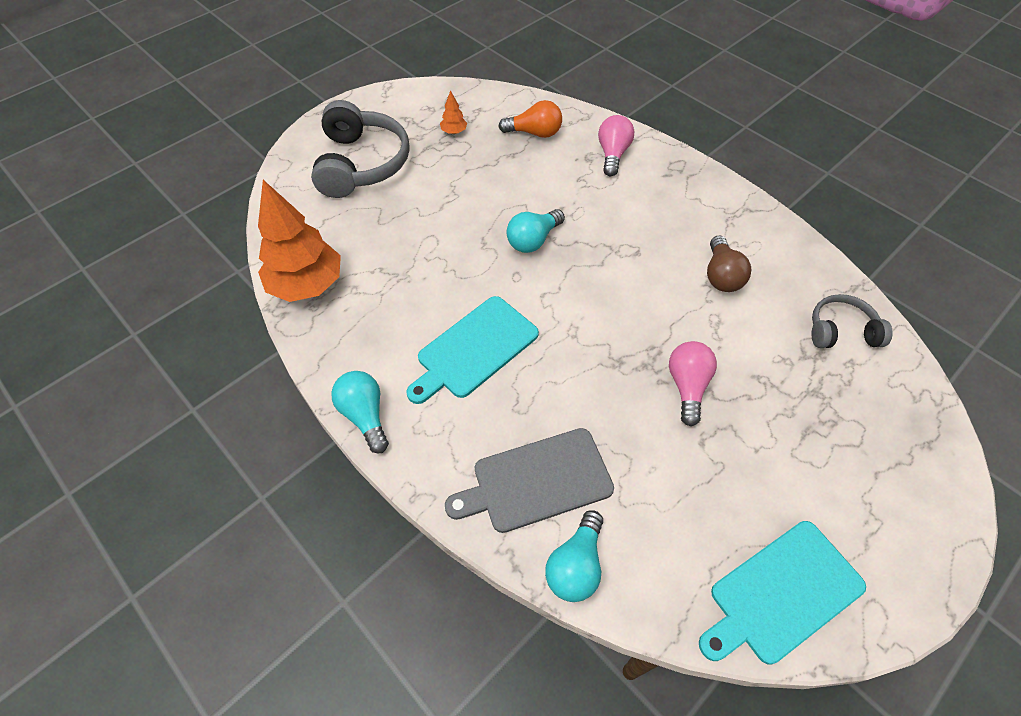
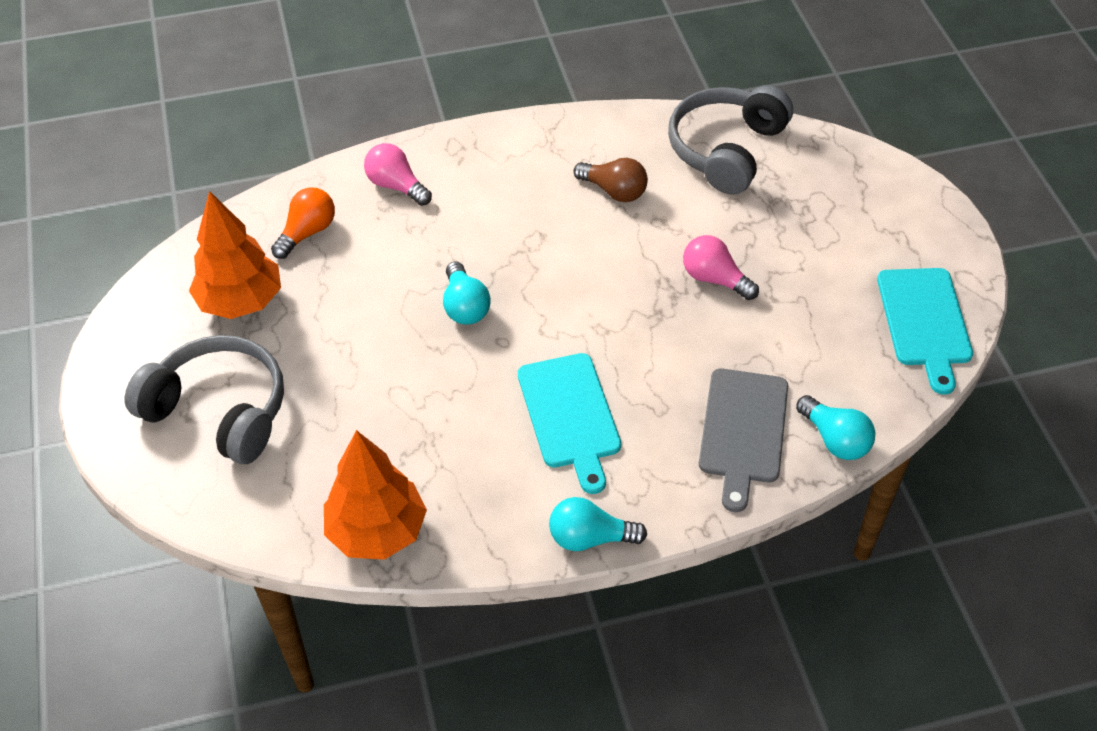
camera: 60 degrees left, 5 degrees down
orange tree [440,90,467,134] -> orange tree [189,191,281,319], size x2.44
grey headphones [811,294,893,348] -> grey headphones [668,85,793,194], size x1.79

